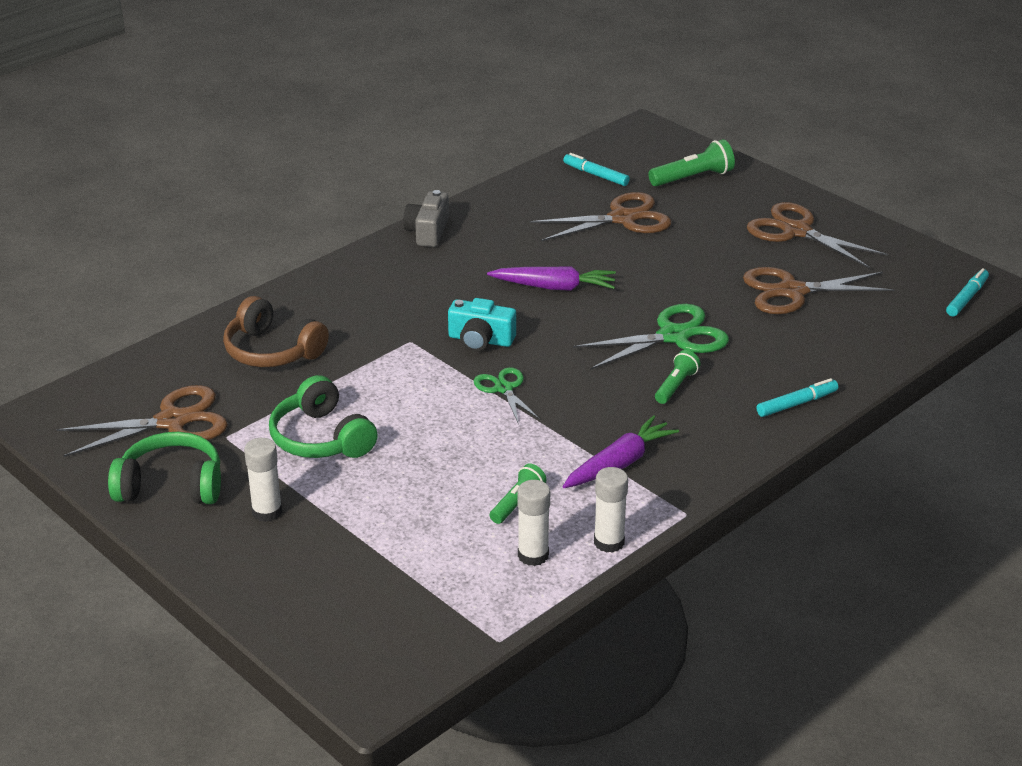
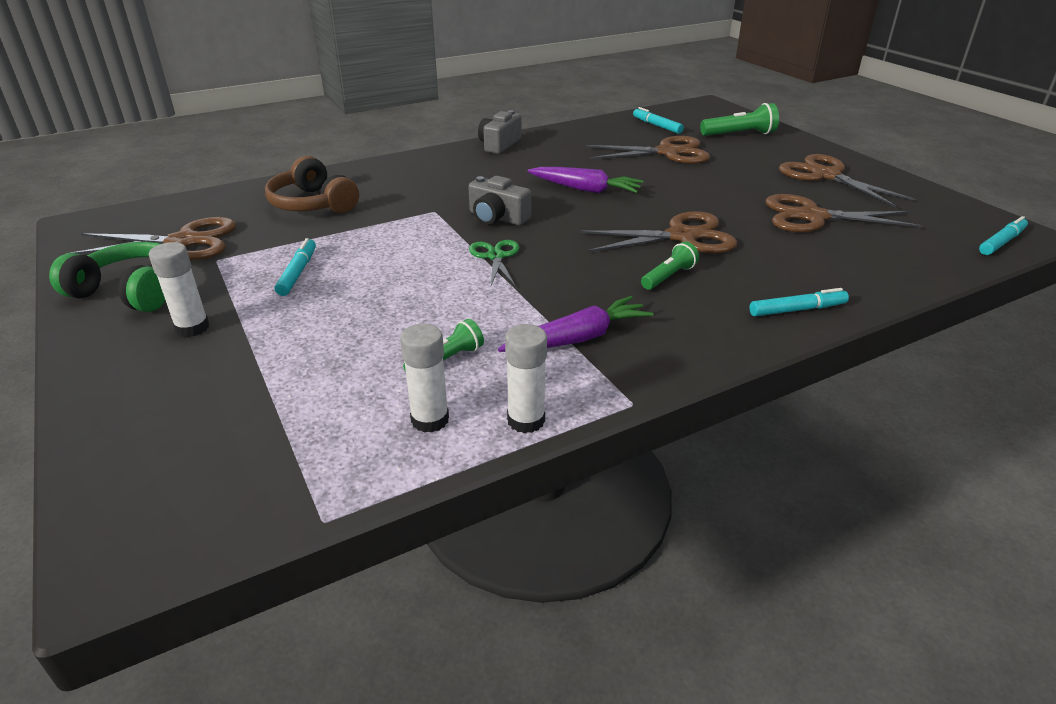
camera: 15 degrees right, 0 degrees up
green headphones [269,375,378,458] -> turquoise marker [275,238,316,296]
turquoise camera [448,298,516,352] -> grey camera [468,176,531,225]
green scissors [573,304,729,370] -> brown scissors [578,211,737,253]

